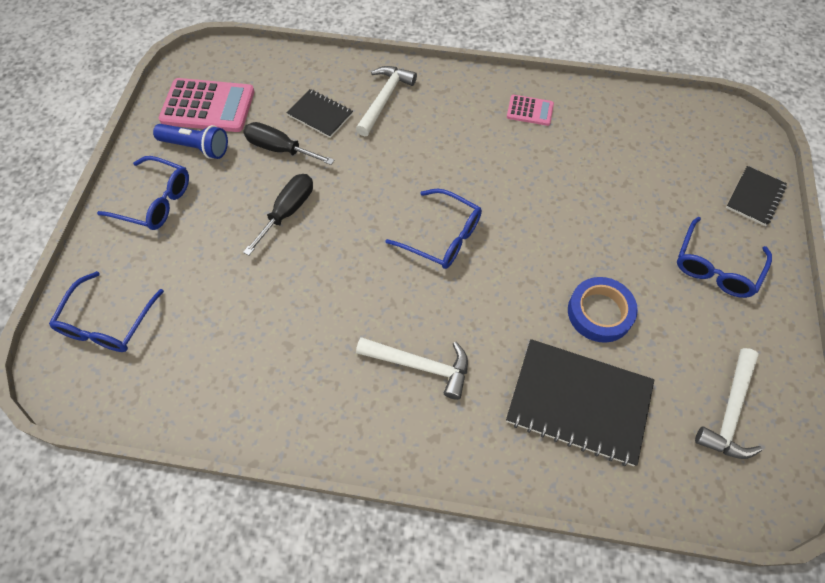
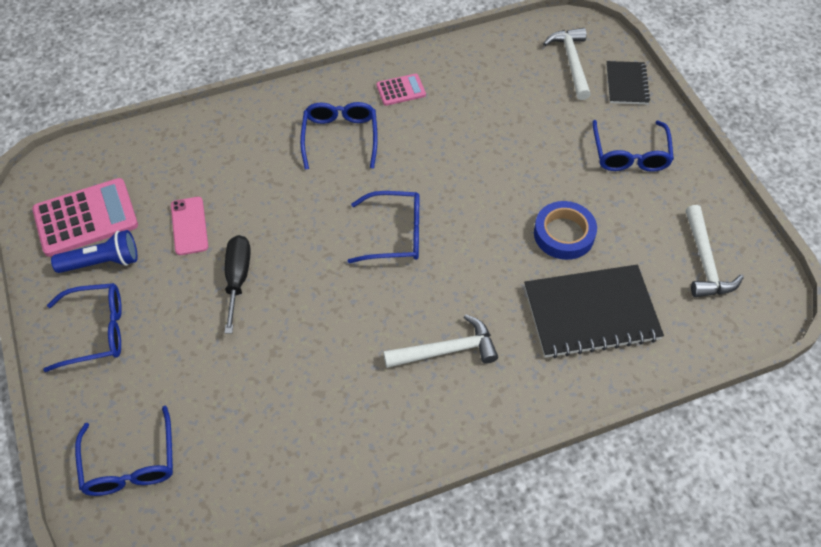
camera: 30 degrees left, 5 degrees down
black screwdriver [243,122,334,165] -> pink phone [171,197,208,255]
black notebook [286,89,353,138] -> none
white hammer [356,66,417,136] -> white hammer moved to [543,28,591,100]
none -> blue glasses [300,102,378,170]

